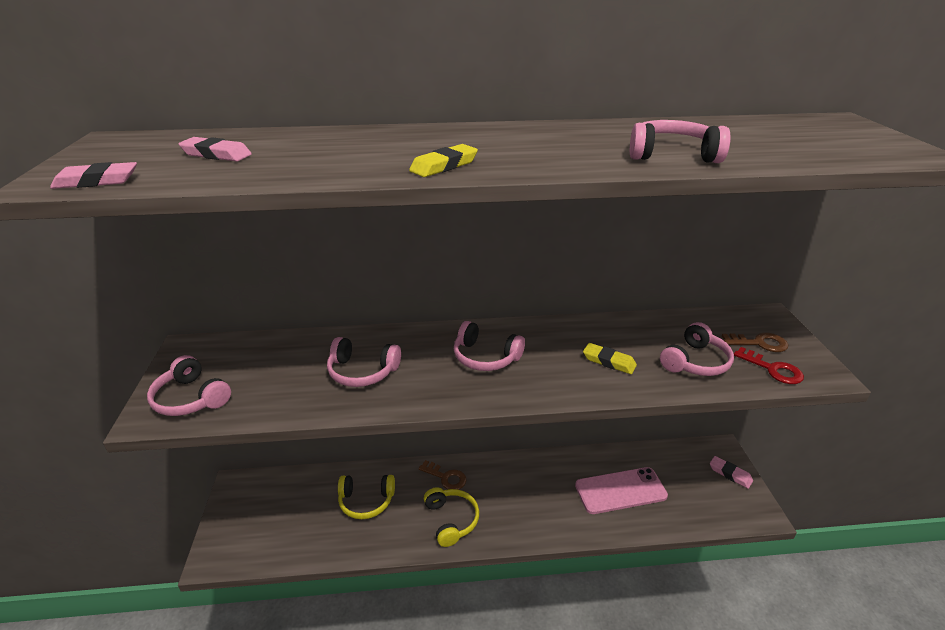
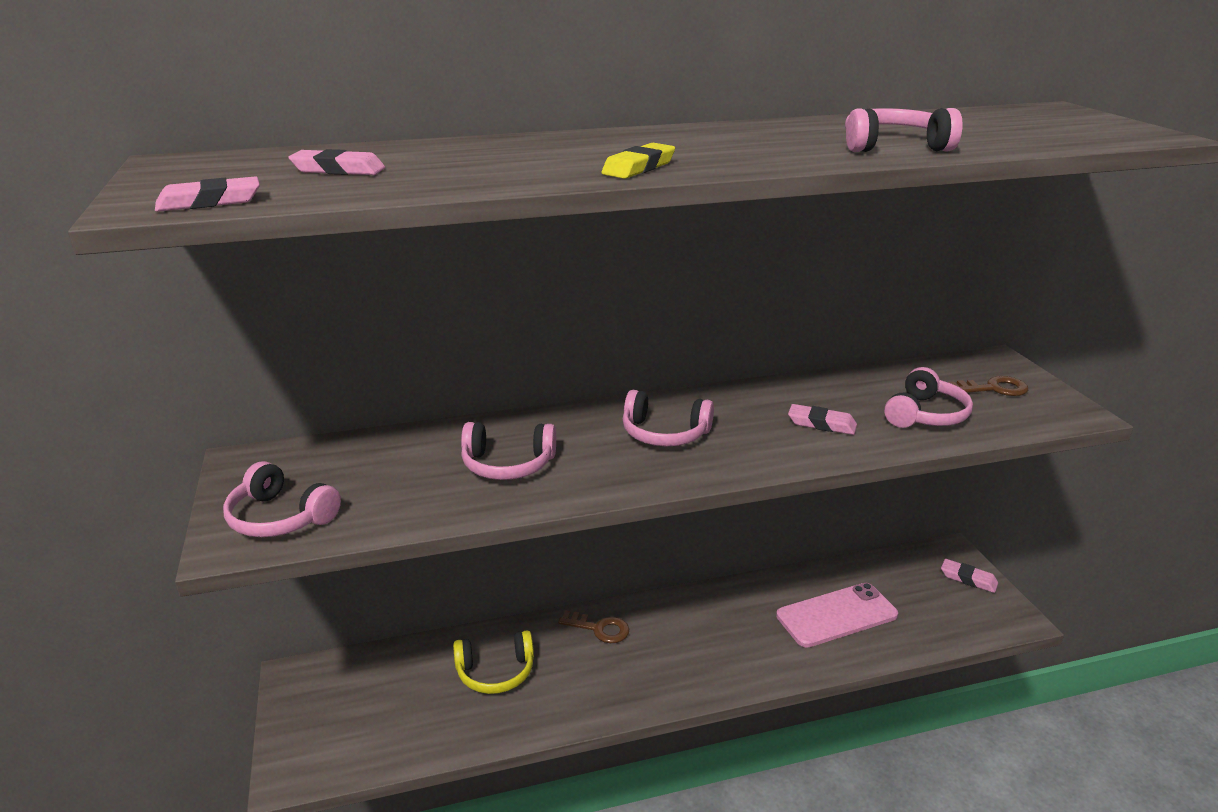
camera: 10 degrees left, 5 degrees down
yellow headphones [424,487,479,547] -> none
yellow eraser [583,343,637,374] -> pink eraser [788,404,857,435]
red key [734,347,804,384] -> none

